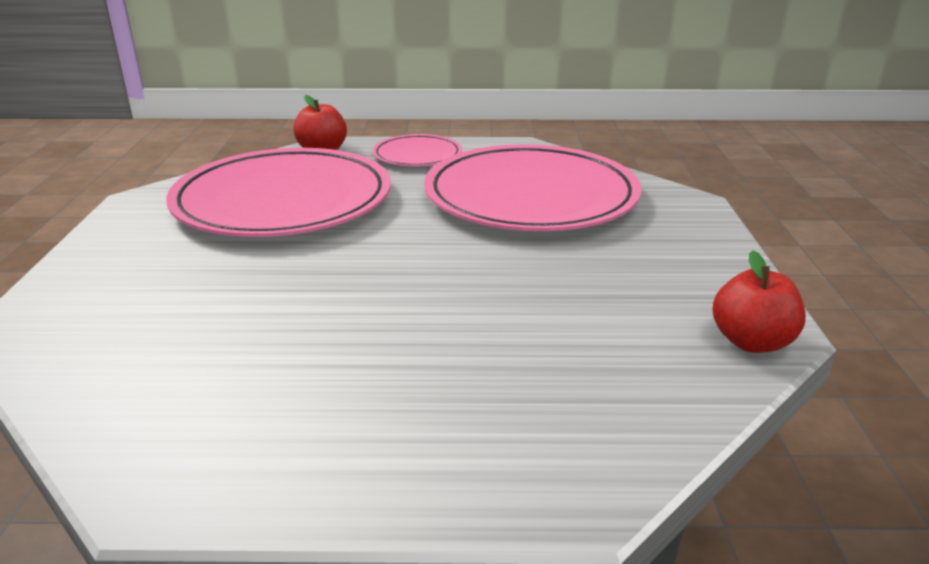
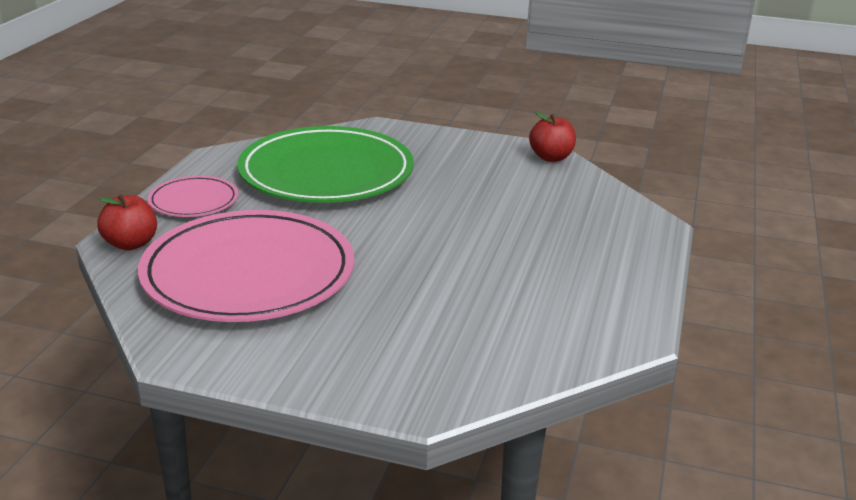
camera: 75 degrees left, 0 degrees up
pink plate [424,144,641,231] -> green plate [237,126,414,203]

